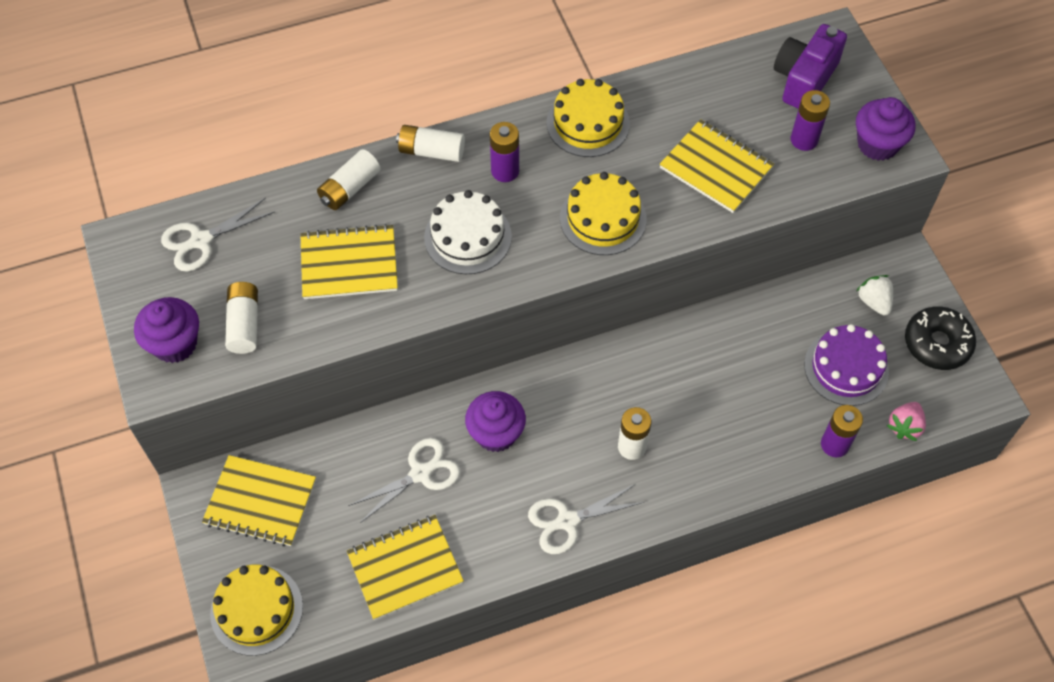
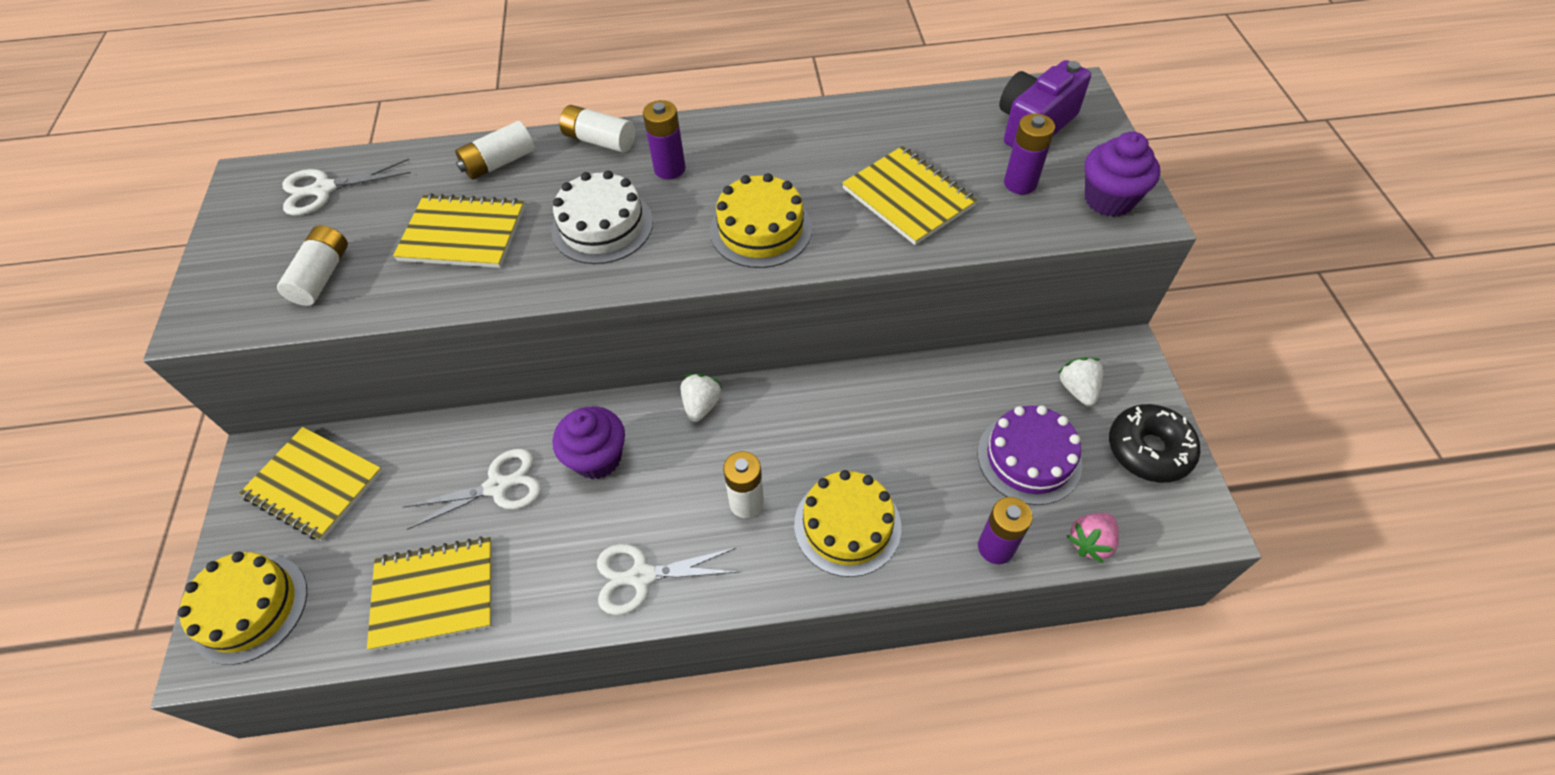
camera: 15 degrees right, 5 degrees down
purple cupcake [134,297,199,363] -> none
yellow cake [547,79,630,157] -> yellow cake moved to [794,470,901,577]
none -> white strawberry [681,374,722,422]

